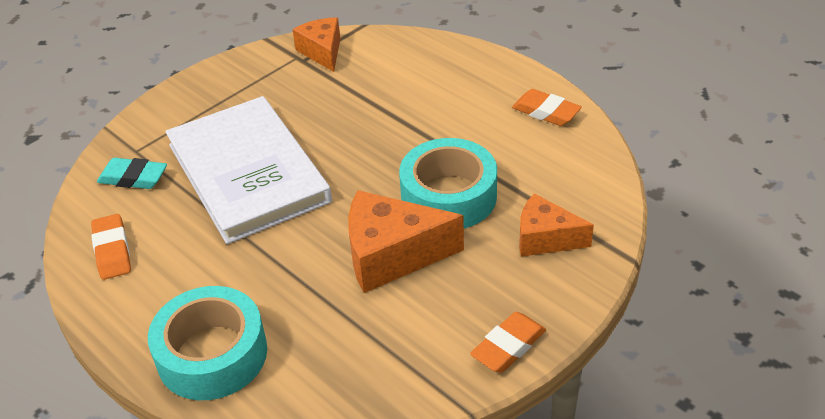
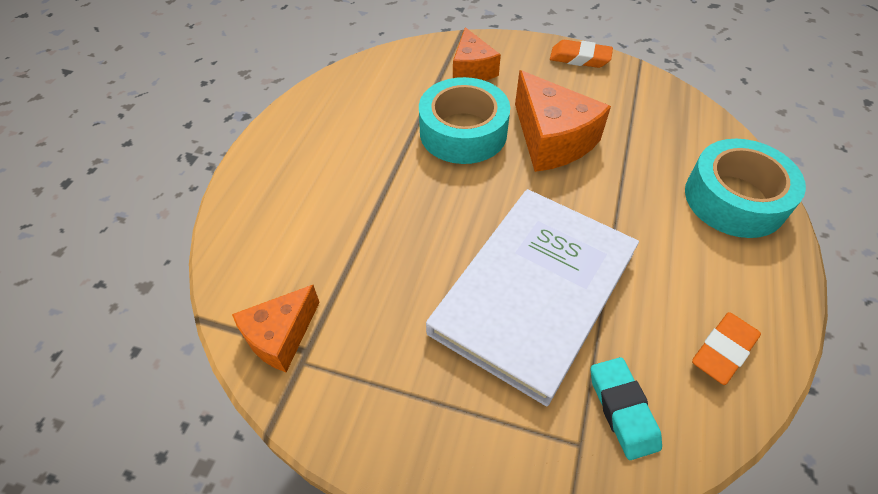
camera: 120 degrees left, 10 degrees up
orange eraser [512,89,582,126] -> none

